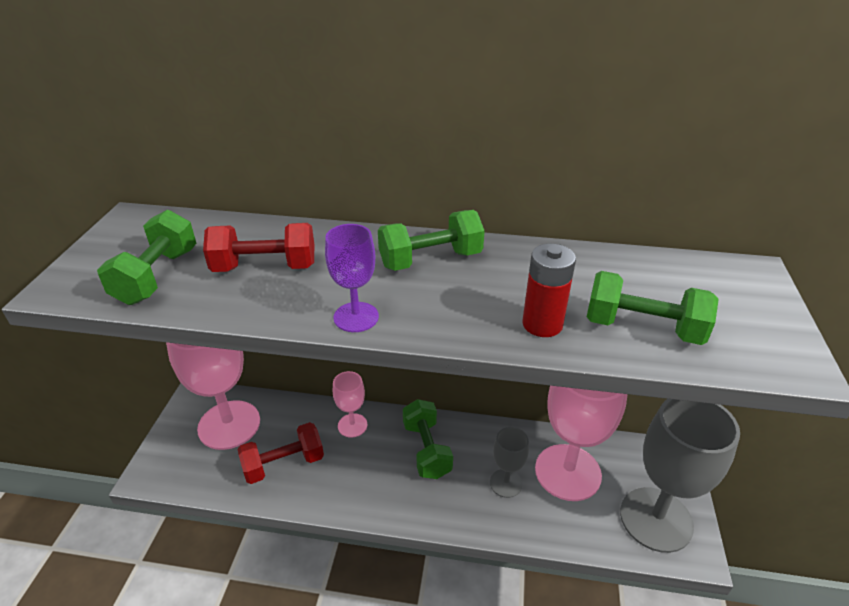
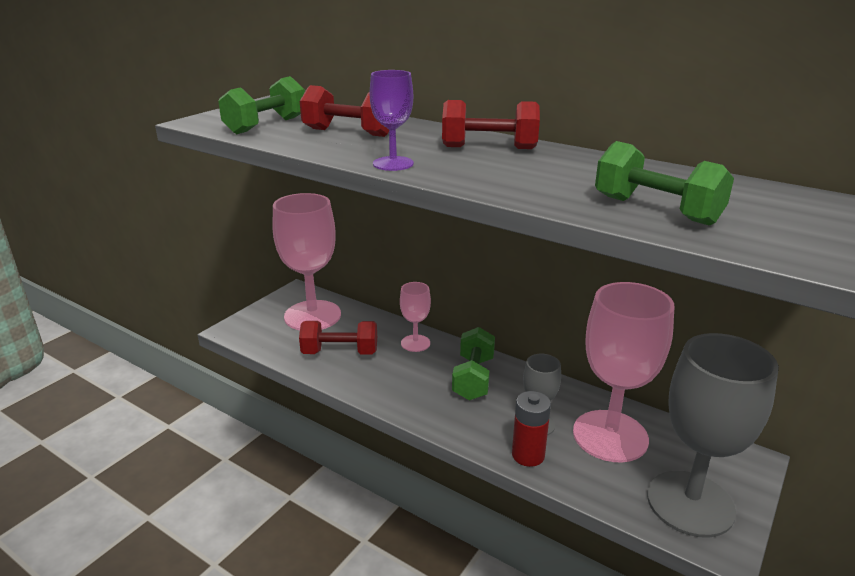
camera: 25 degrees right, 10 degrees down
green dumbbell [378,210,485,271] -> red dumbbell [442,100,540,149]
red battery [522,244,576,337] -> red battery moved to [512,391,551,467]

